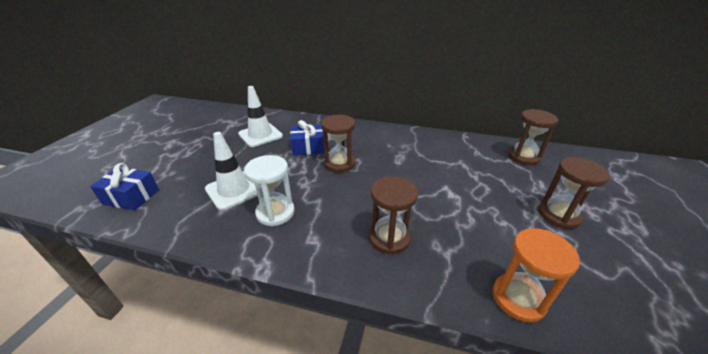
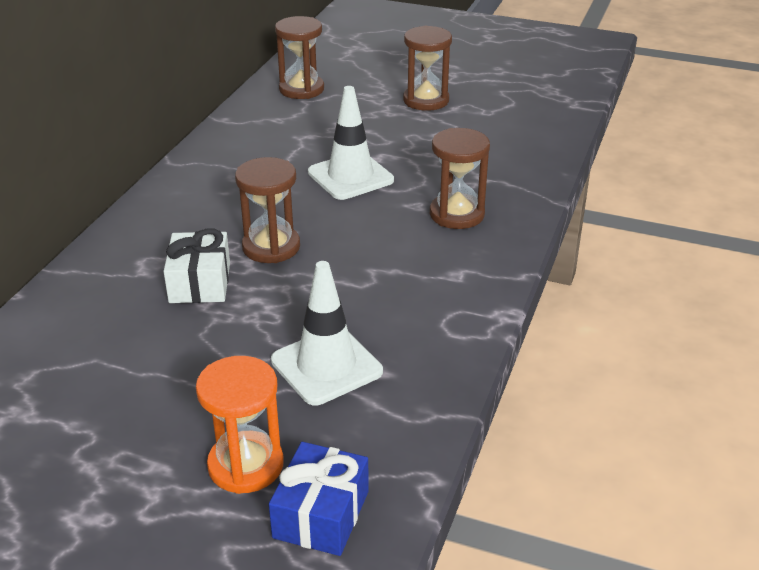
camera: 85 degrees left, 0 degrees up
white traffic cone [238,86,283,147] -> white traffic cone moved to [308,86,394,200]
white hourglass [244,155,295,226] -> none
blue gift [290,120,324,156] -> white gift [164,229,230,303]
orange hourglass [493,228,580,322] -> orange hourglass moved to [196,356,284,494]

